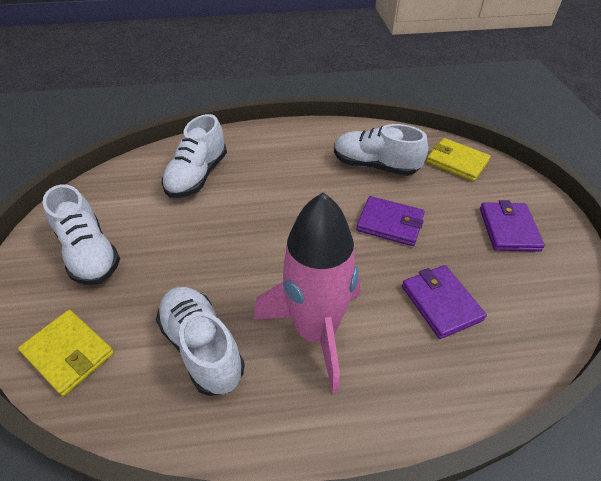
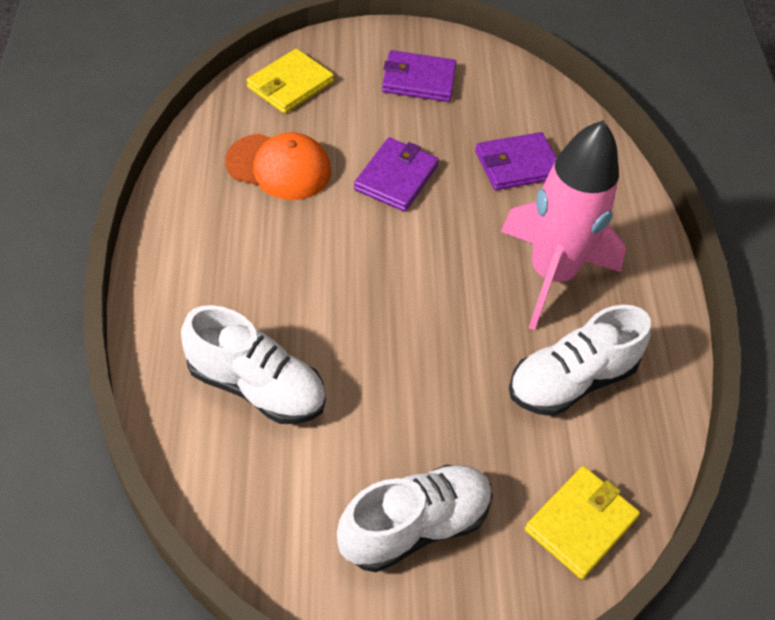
camera: 90 degrees left, 5 degrees up
white shoe [334,124,428,176] -> orange cap [225,132,331,200]

